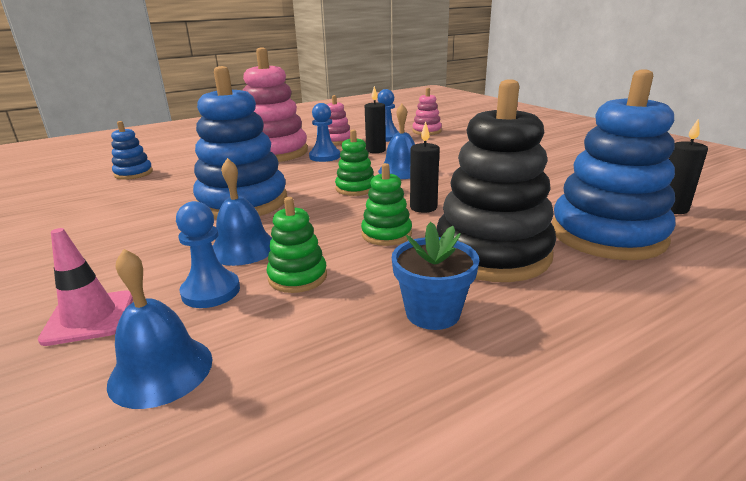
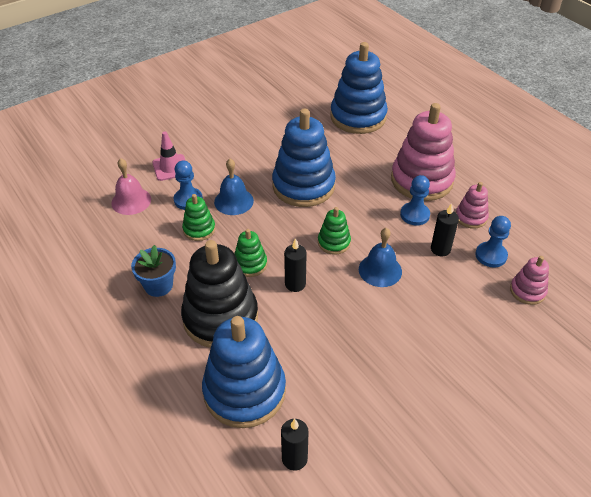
camera: 85 degrees right, 20 degrees up
blue bell [107,249,213,409] -> pink bell [111,158,151,215]
blue stacking toy [111,121,153,180] -> blue stacking toy [330,42,388,134], size x2.07

